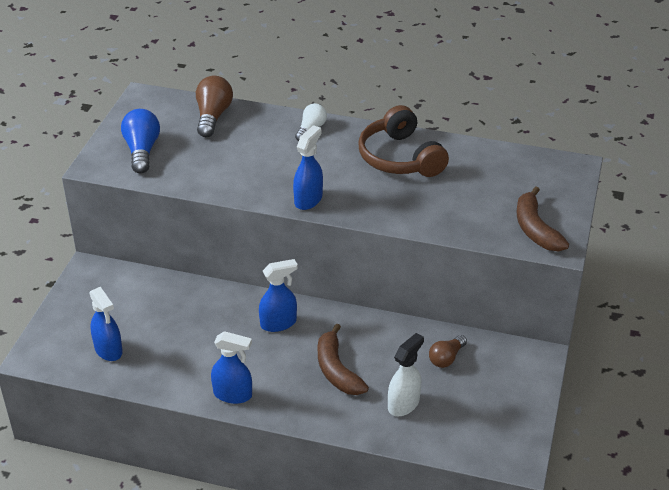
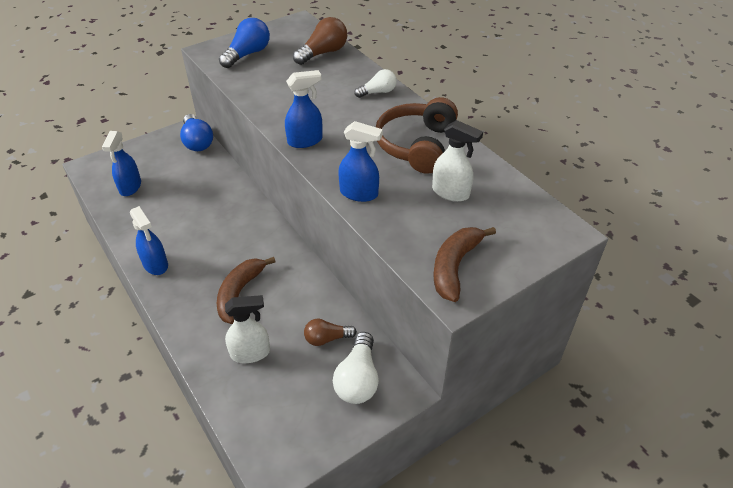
camera: 40 degrees right, 5 degrees up
blue spray bottle [259,259,298,332] -> blue spray bottle moved to [338,121,383,202]
none -> blue light bulb [180,114,213,151]
none -> white light bulb [333,332,379,404]
none -> white spray bottle [432,120,483,202]

